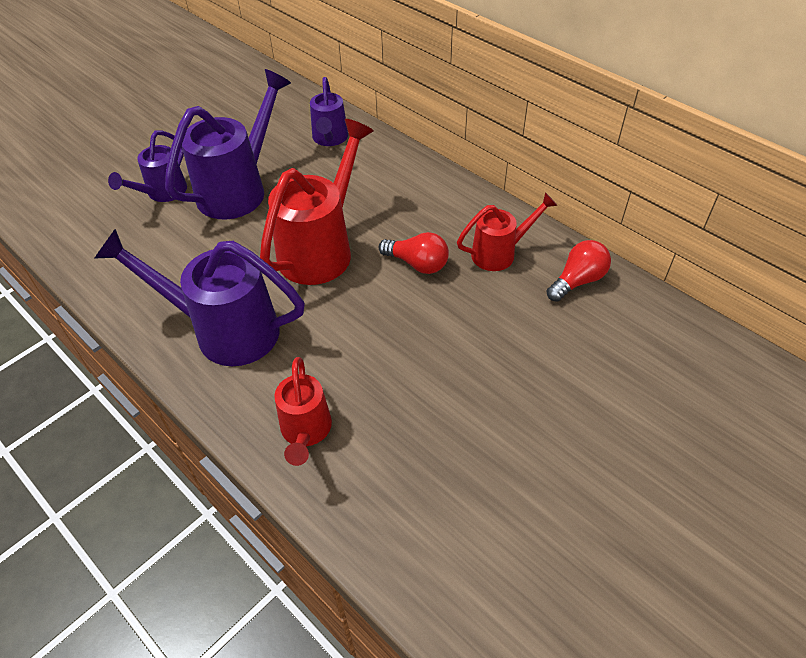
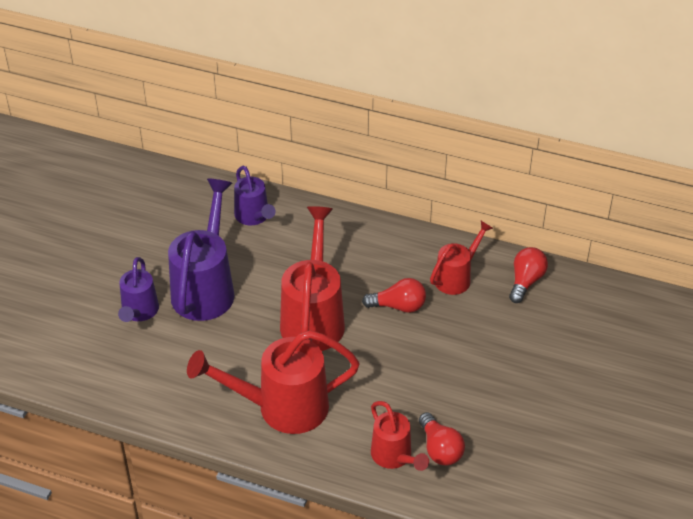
camera: 25 degrees left, 5 degrees down
purple watering can [95,229,305,366] -> red watering can [187,330,360,434]
none -> red light bulb [419,412,465,466]

